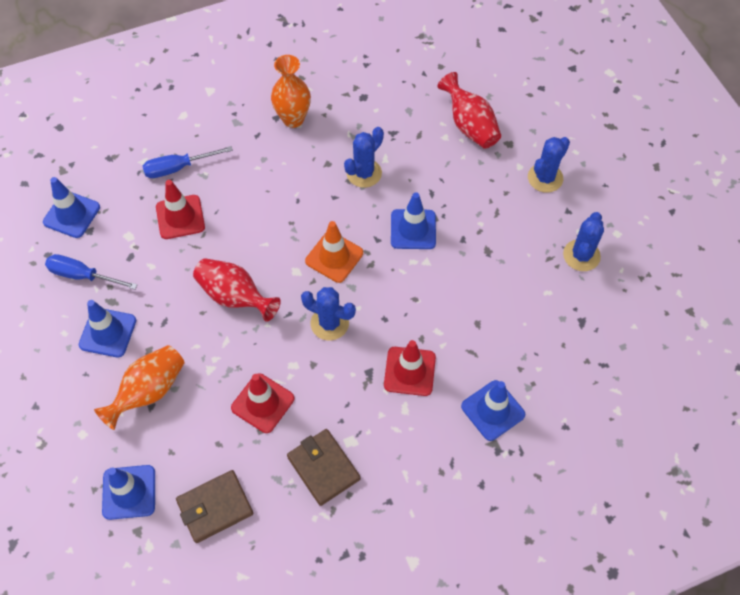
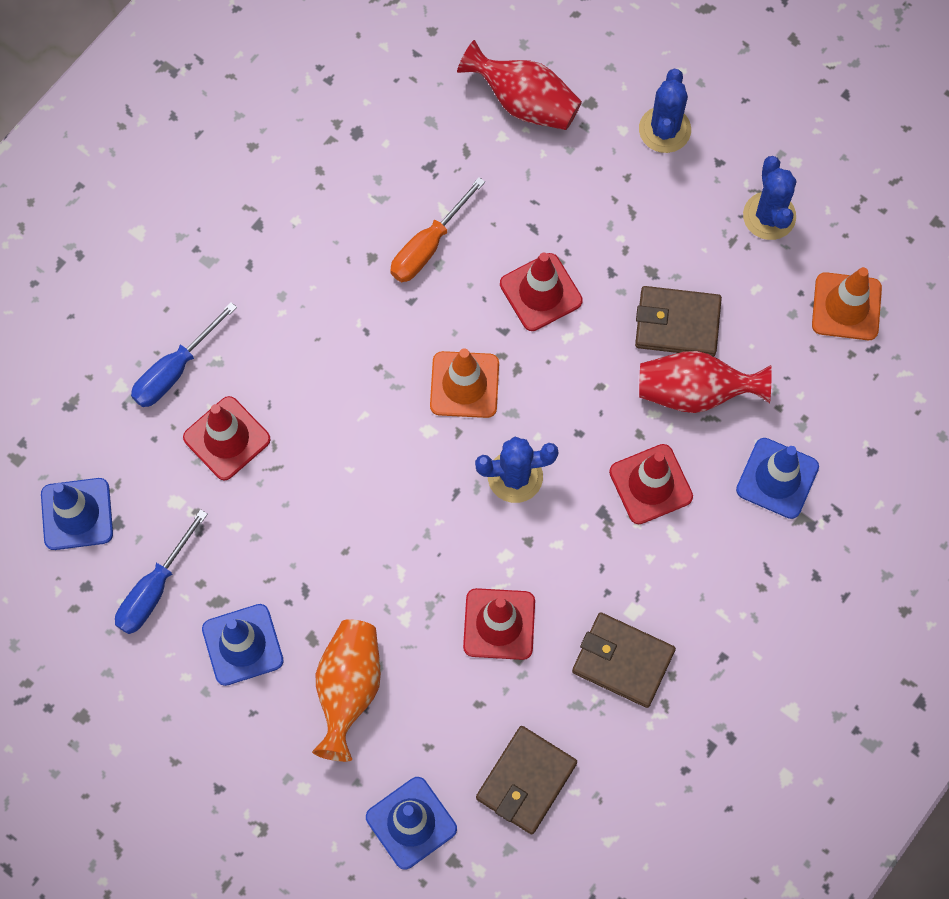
camera: 30 degrees left, 10 degrees up
blue screwdriver [45,254,137,290] -> blue screwdriver turned 45 degrees counterclockwise [115,509,208,634]
red vase [193,258,281,322] -> red vase moved to [639,351,772,413]
orange vase [271,55,311,128] -> none
blue cactus [344,127,384,188] -> orange screwdriver [390,177,485,282]
blue traffic cone [391,192,436,249] -> red traffic cone [500,253,583,331]
none -> brown wallet [635,286,722,357]
none -> orange traffic cone [812,267,882,340]

